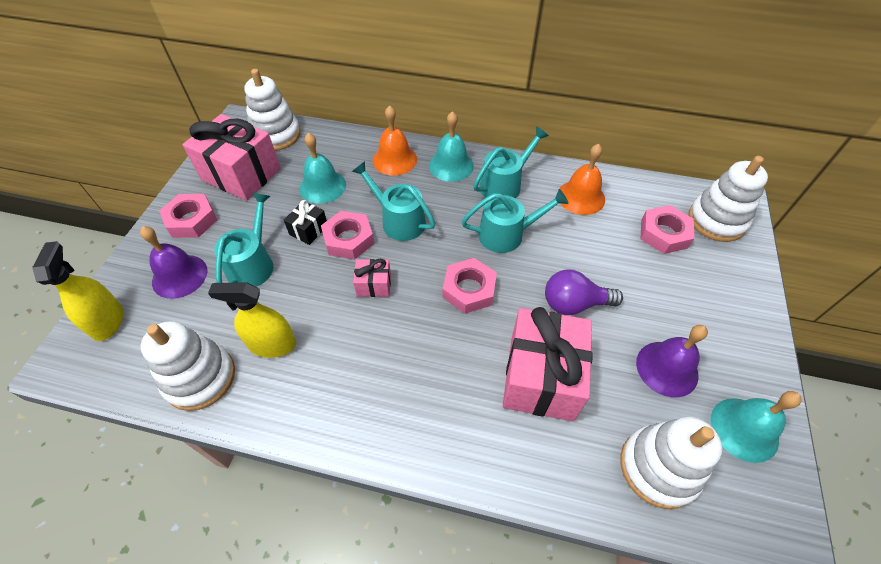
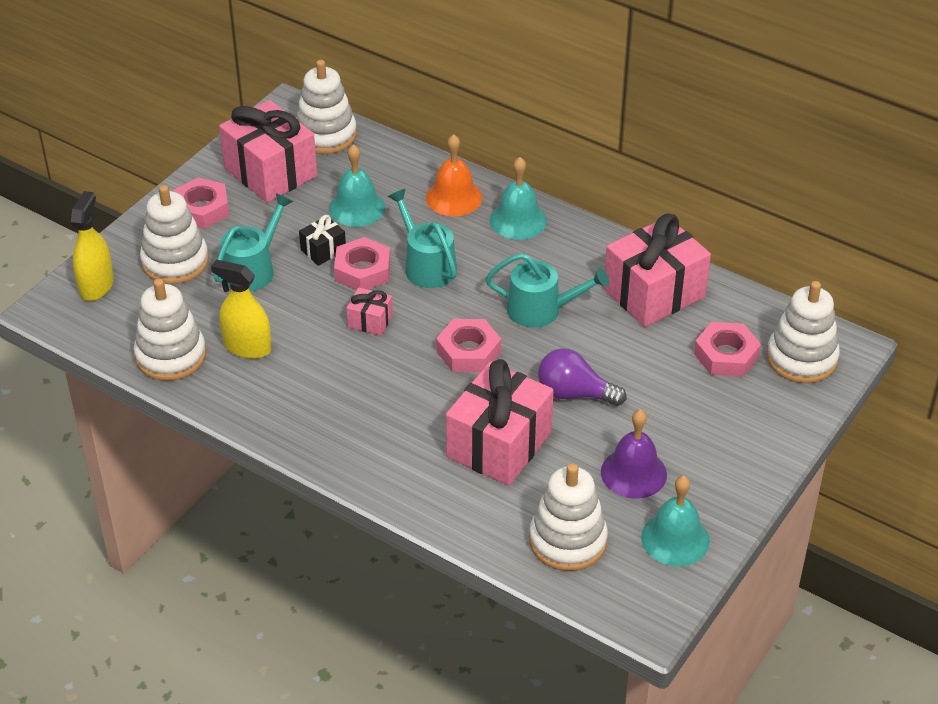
camera: 20 degrees right, 10 degrees down
purple bell [140,226,208,299] -> white stacking toy [140,185,209,284]
turquoise watering can [473,126,549,198] -> none
orange bell [559,144,605,215] -> pink gift [603,214,711,327]

